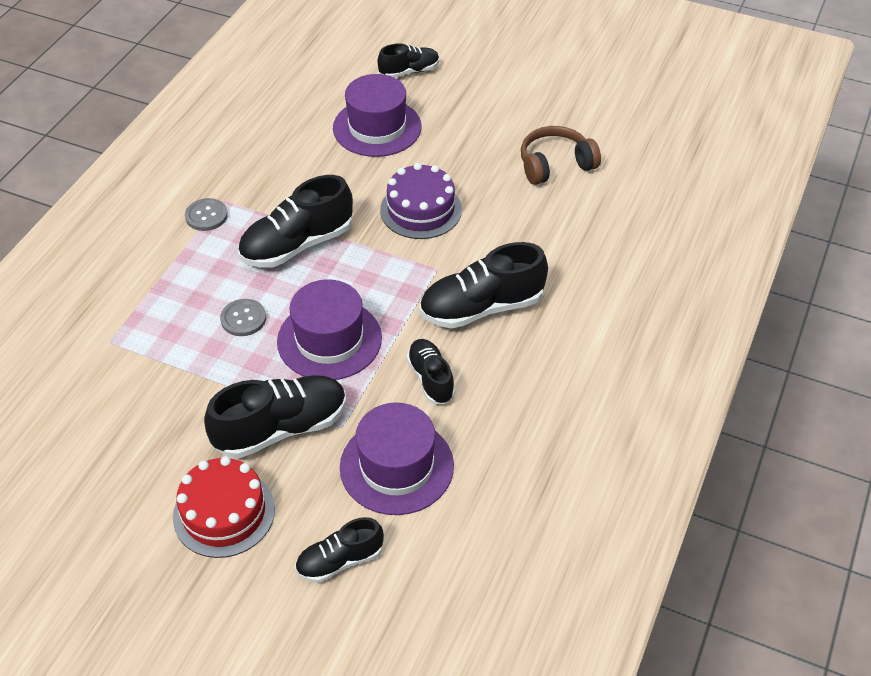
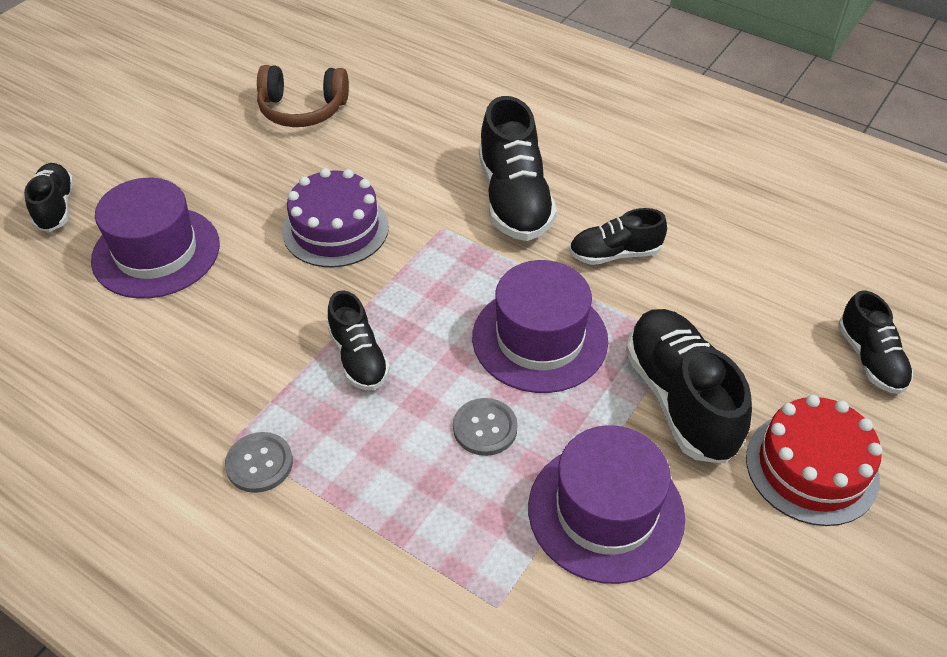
camera: 80 degrees left, 0 degrees up
black shoe [238,175,353,268] -> black shoe [327,290,390,390], size x0.59
purple hat [340,403,454,515] -> purple hat moved to [528,425,685,584]
brown headphones [521,126,601,185] -> brown headphones turned 75 degrees counterclockwise [257,65,349,127]

